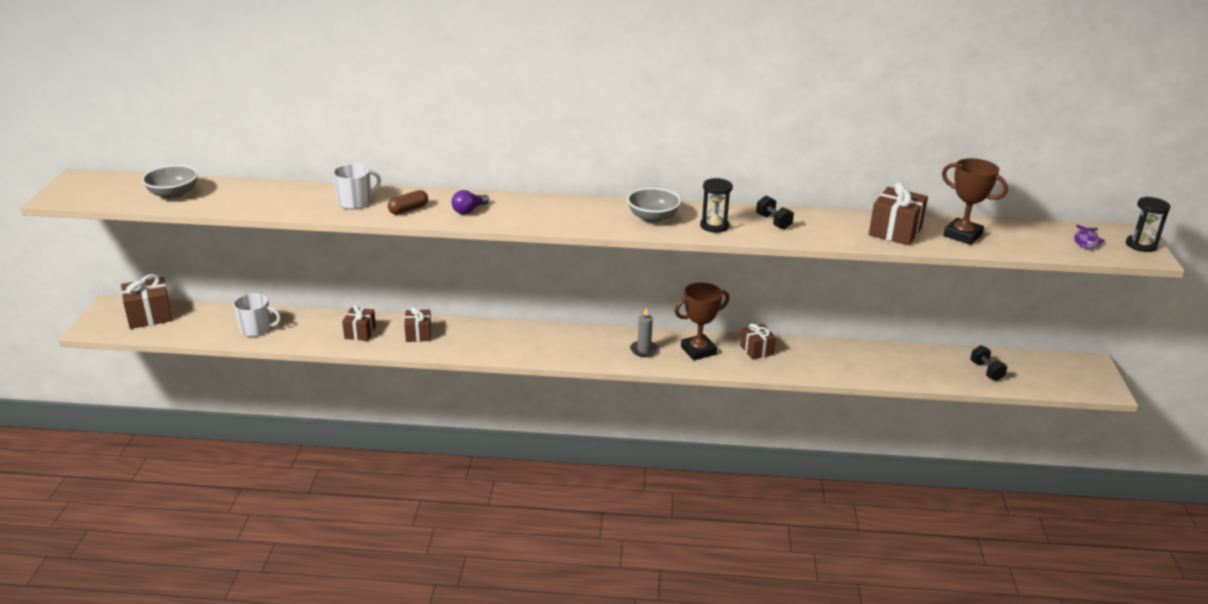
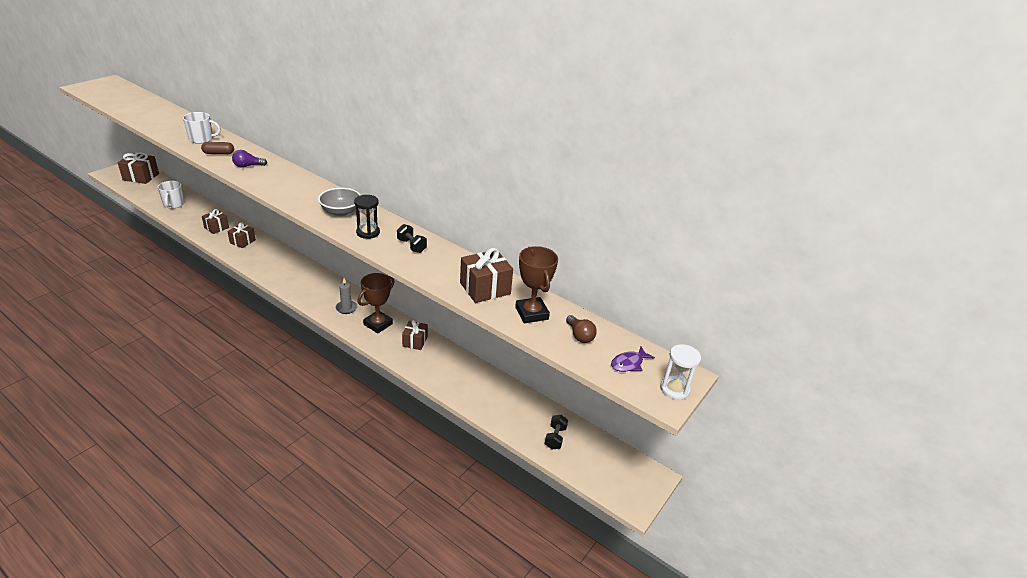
camera: 30 degrees right, 5 degrees up
grey bowl [142,165,198,199] -> none
white mug [233,293,281,337] -> white mug turned 45 degrees clockwise [158,181,185,209]
brown trophy [675,283,729,360] -> brown trophy turned 60 degrees counterclockwise [357,273,395,334]
black dumbbell [756,195,794,230] -> black dumbbell turned 45 degrees counterclockwise [397,224,427,253]
black hourglass [1126,197,1170,252] -> white hourglass [660,344,701,400]
none -> brown light bulb [566,315,597,343]

